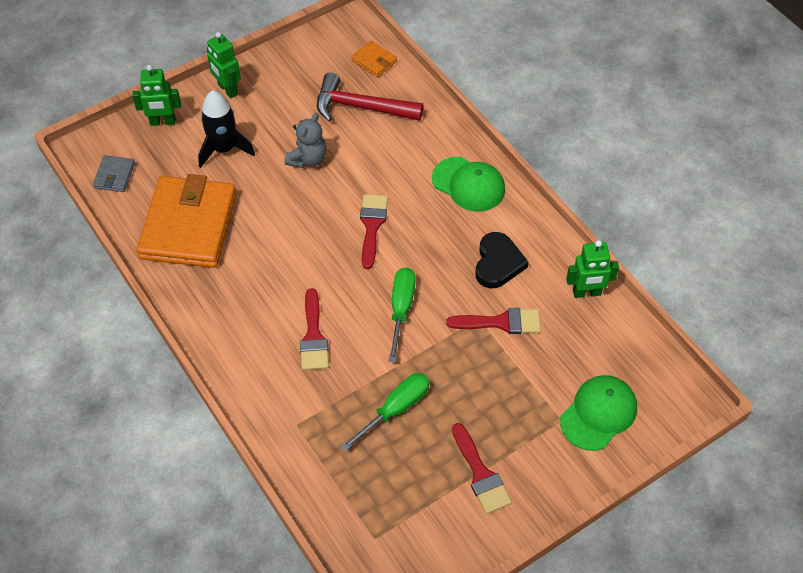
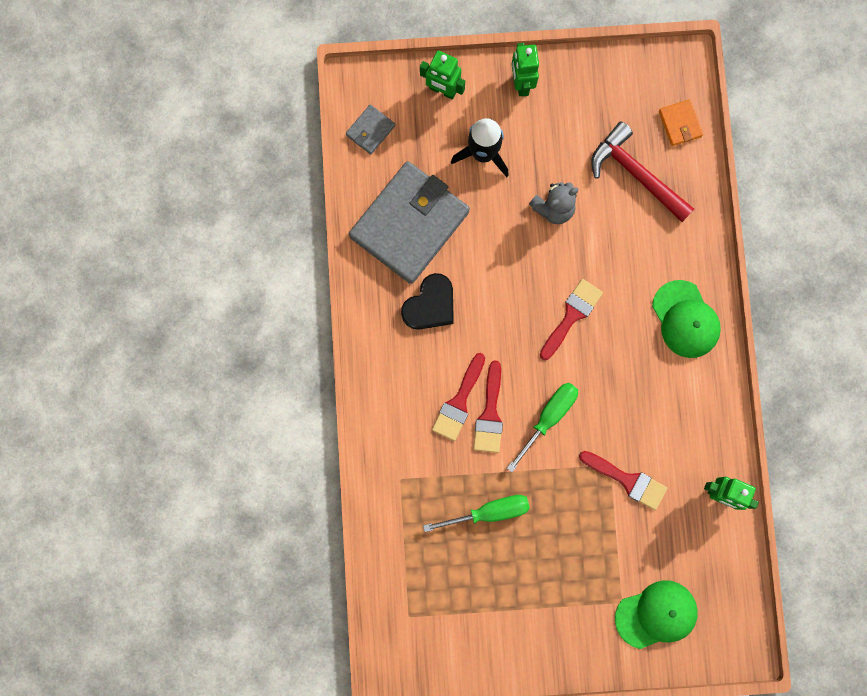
camera: 30 degrees right, 25 degrees up
orange wallet [136,174,236,268] -> grey wallet [349,161,470,284]
red brush [452,423,512,514] -> red brush moved to [473,360,503,453]
black heart [475,232,529,288] -> black heart moved to [401,273,454,330]

